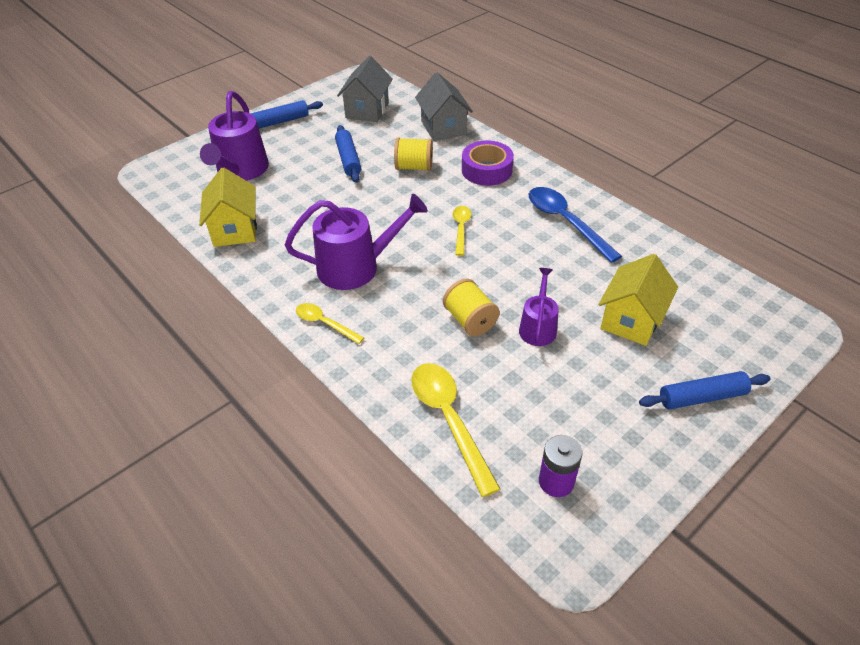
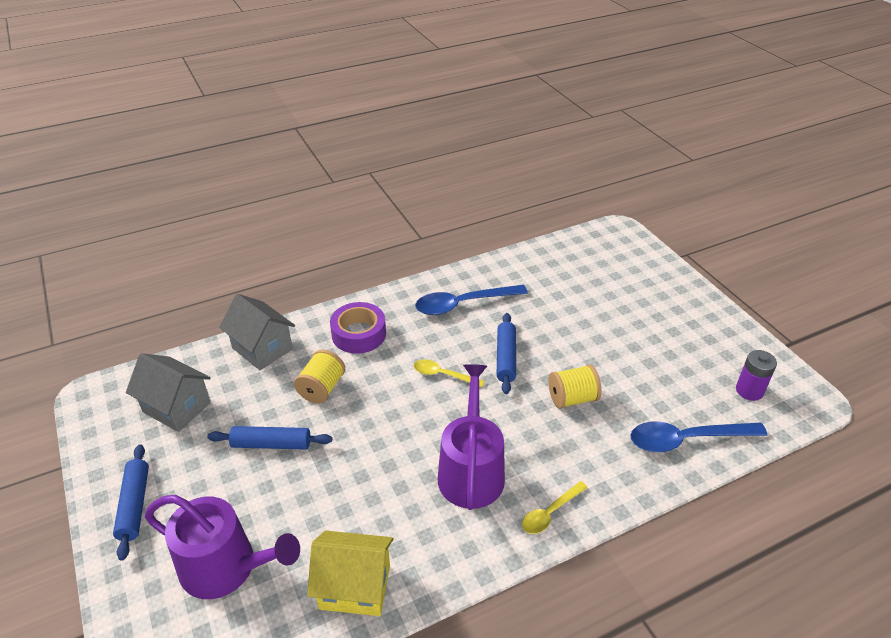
camera: 75 degrees left, 5 degrees down
yellow spoon [411,363,500,497] -> blue spoon [630,421,768,452]
grey house [415,72,473,141] -> grey house turned 45 degrees clockwise [219,294,295,370]
purple watering can [519,268,559,346] -> none
yellow house [598,254,678,346] -> none
blue rolling pin [639,371,771,409] -> blue rolling pin moved to [497,313,516,394]

